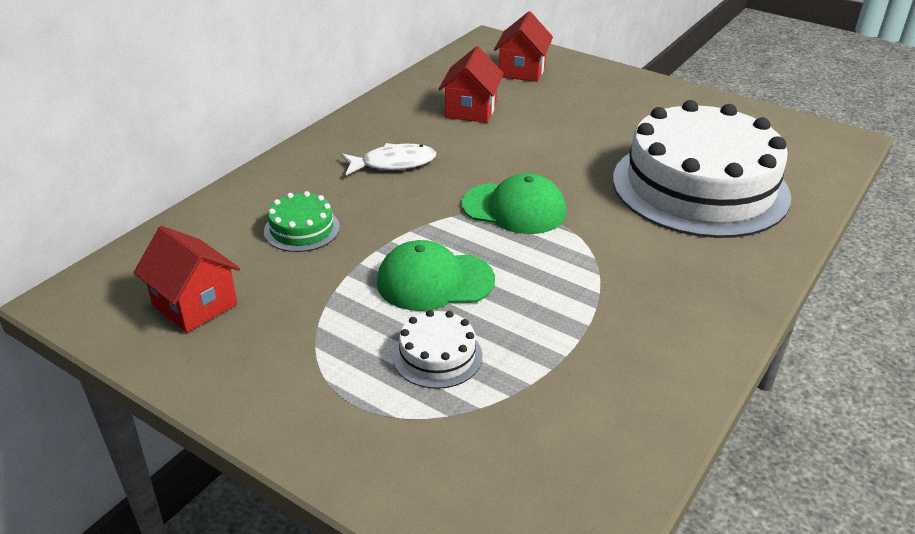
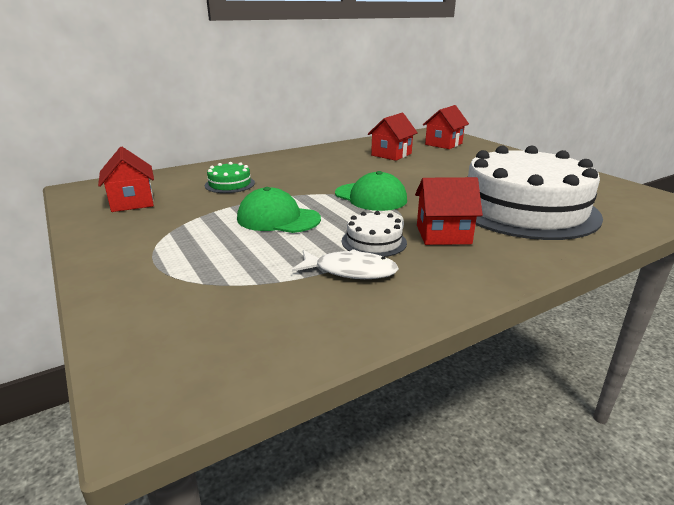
camera: 25 degrees right, 10 degrees down
white fish [341,143,436,175] -> white fish moved to [292,249,399,279]
white cake [393,310,483,389] -> white cake moved to [342,211,407,257]
none -> red house [415,177,483,245]

